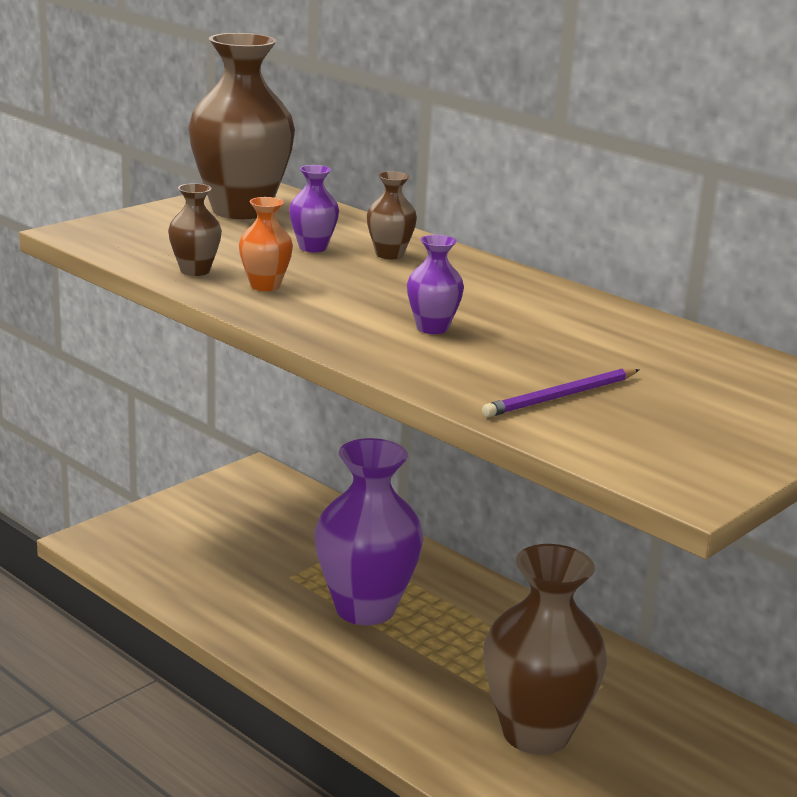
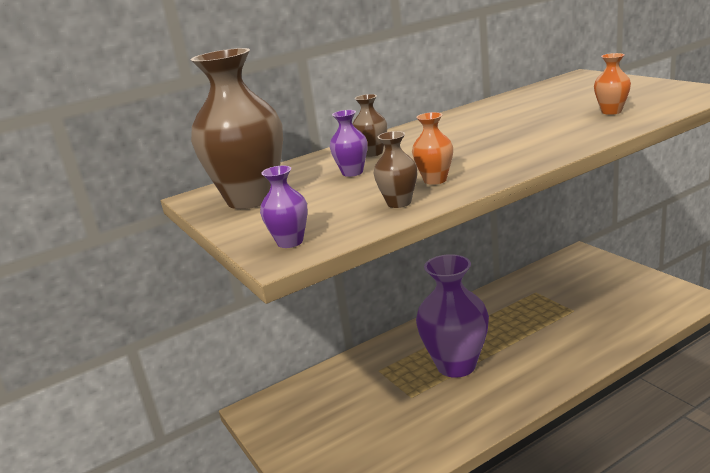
camera: 70 degrees left, 0 degrees up
purple vase [407,235,464,334] -> purple vase moved to [260,166,308,248]
purple pencil [482,369,639,417] -> orange vase [594,53,631,115]
brown vase [483,544,607,755] -> none

